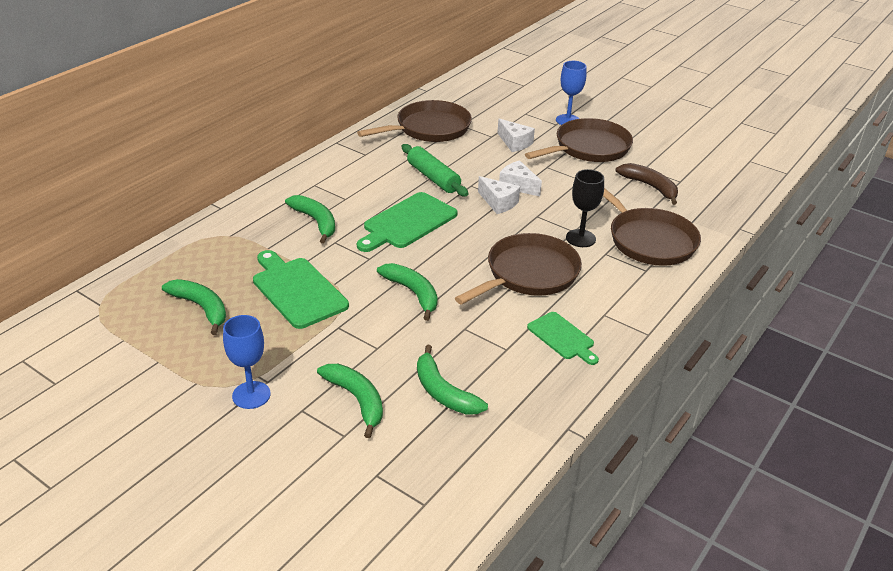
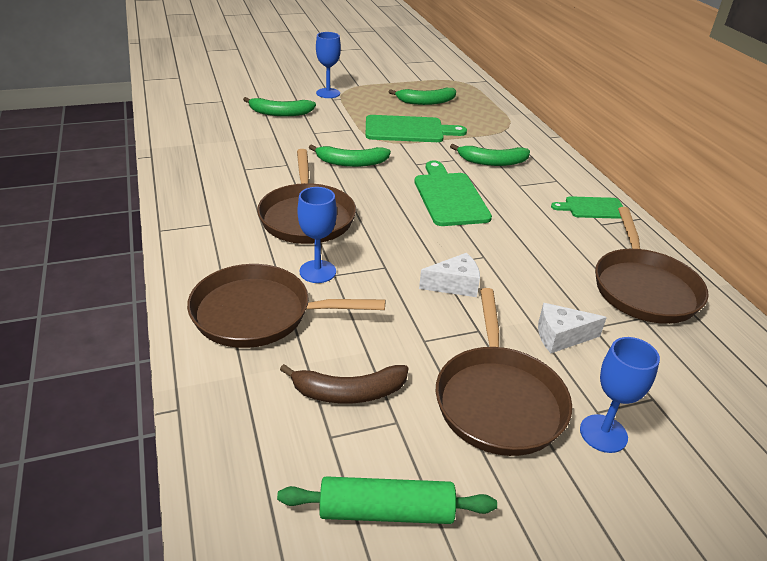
camera: 125 degrees right, 0 degrees up
green rolling pin [402,144,468,196] -> green rolling pin moved to [277,476,497,524]
green banana [417,345,488,415] -> none
white cheese [478,176,520,214] -> none
green cutting board [527,312,599,365] -> green cutting board moved to [551,196,623,219]
black goblet [566,169,604,247] -> blue goblet [297,187,337,283]

